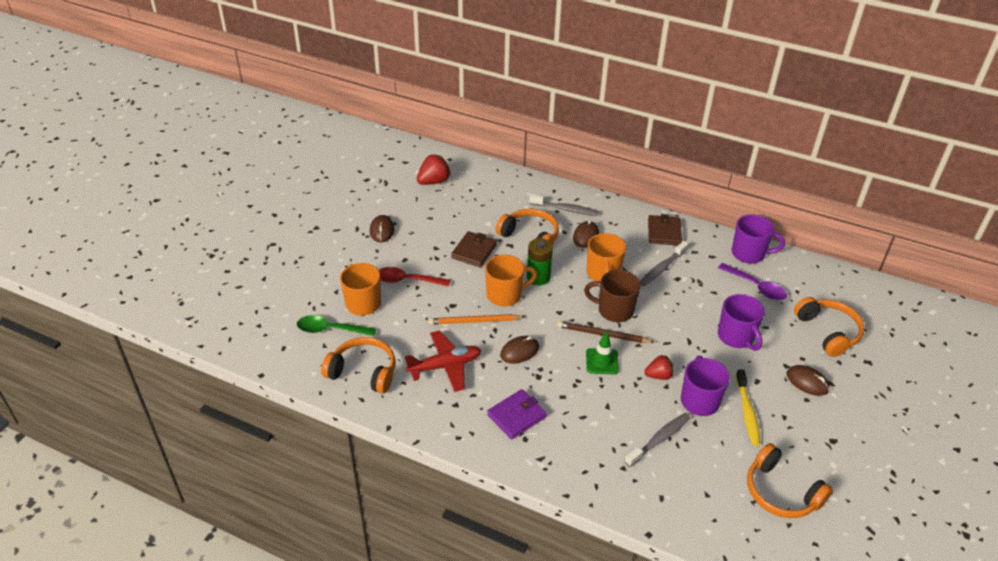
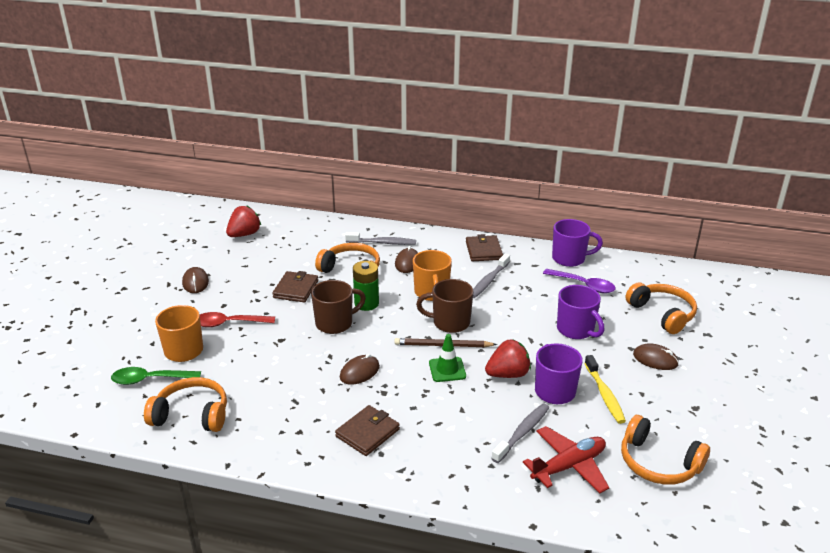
camera: 10 degrees left, 10 degrees down
red plane [405,330,481,392] -> red plane moved to [523,426,609,494]
orange pencil [429,314,525,325] -> none
orange mug [485,255,537,306] -> brown mug [311,280,366,334]
purple wallet [487,389,547,439] -> brown wallet [335,405,400,456]
red strawberry [644,355,674,380] -> red strawberry [485,340,531,378], size x1.51

